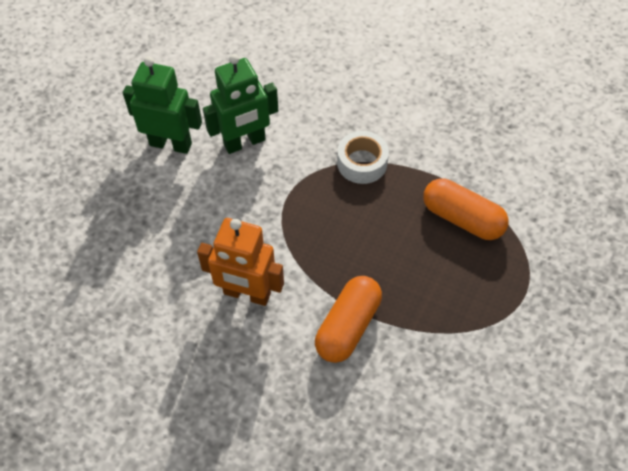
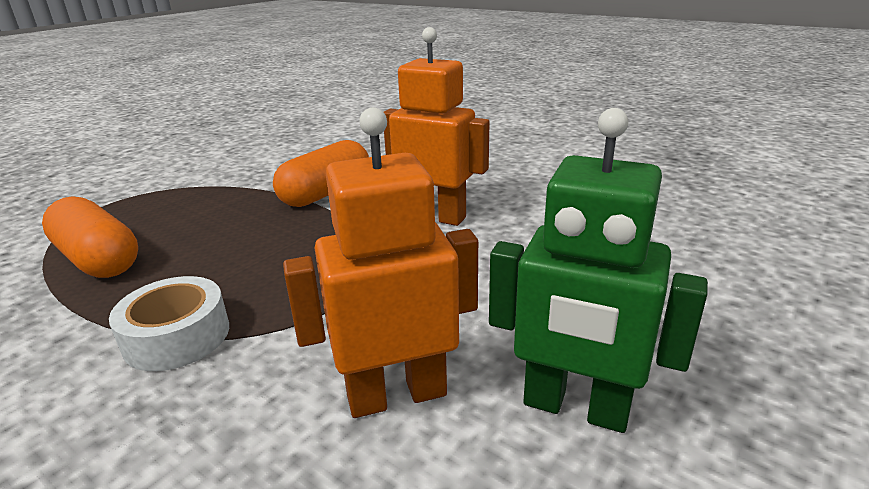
camera: 170 degrees left, 30 degrees down
green robot [203,54,278,154] -> orange robot [283,107,478,418]

